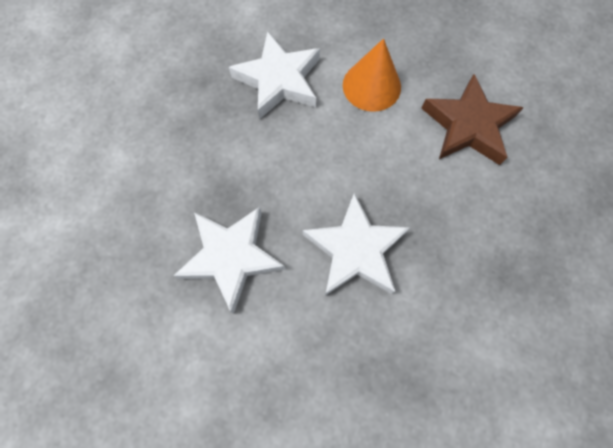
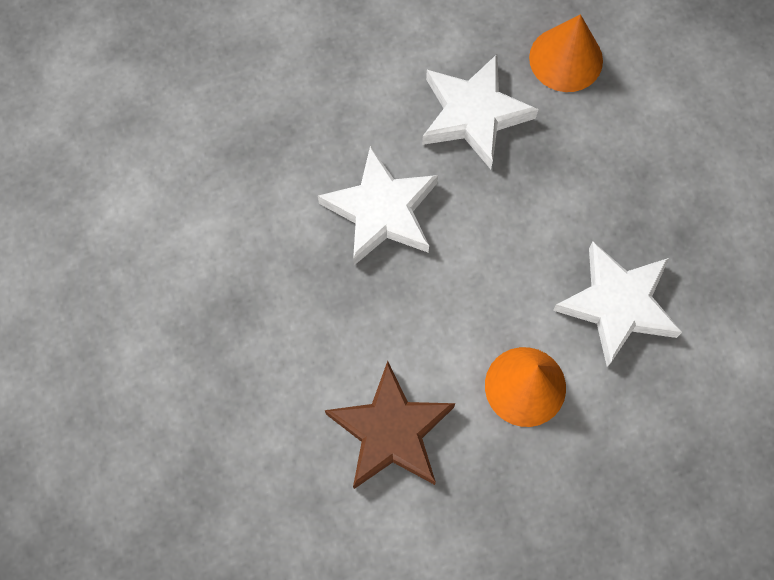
camera: 135 degrees right, 0 degrees up
none -> orange cone [529,14,603,92]

